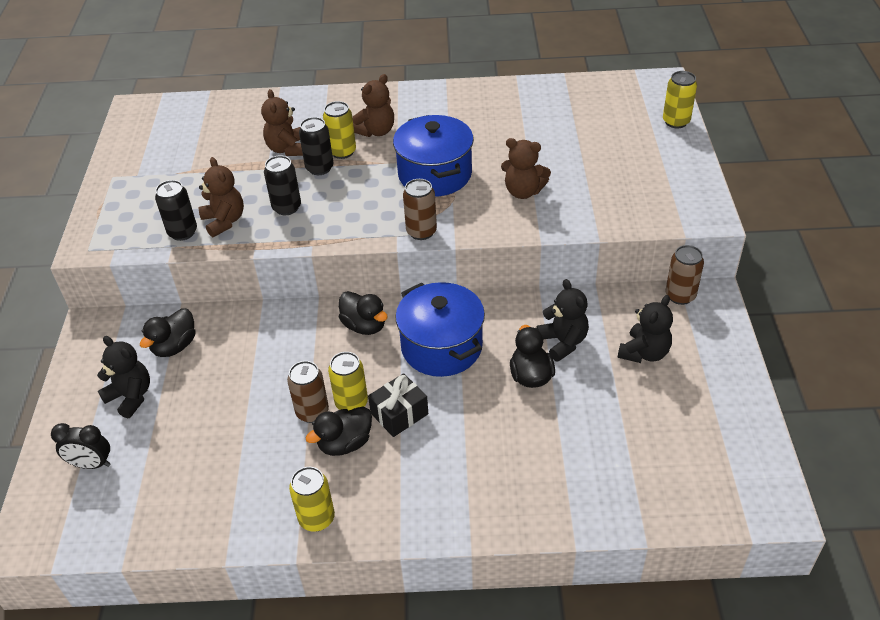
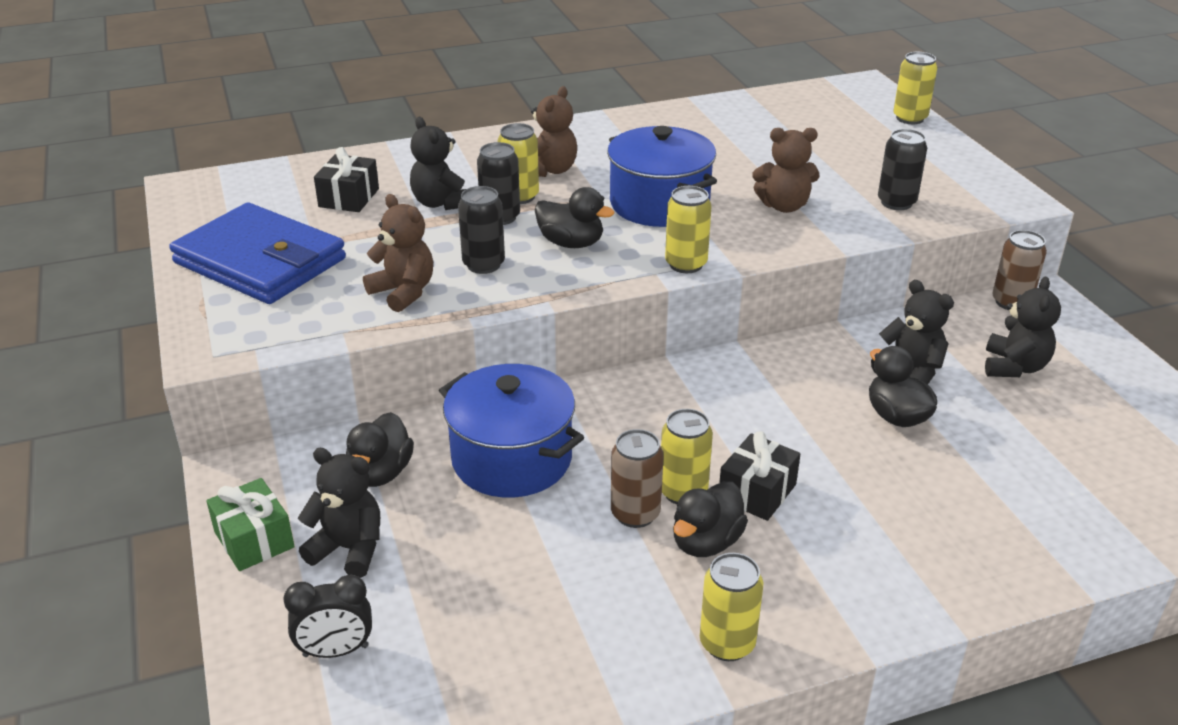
camera: 20 degrees left, 10 degrees down
black can [155,180,197,241] -> black can moved to [878,129,927,210]
brown teddy bear [261,89,303,156] -> black teddy bear [410,117,466,210]
black duck [339,291,388,335] -> black duck moved to [535,187,614,248]
blue pot [395,282,485,377] -> blue pot moved to [439,364,584,497]
brown can [403,179,437,240] -> yellow can [665,186,712,273]
none -> blue wallet [169,203,346,304]
none -> green gift [206,478,295,571]
none -> black gift [314,147,379,212]

